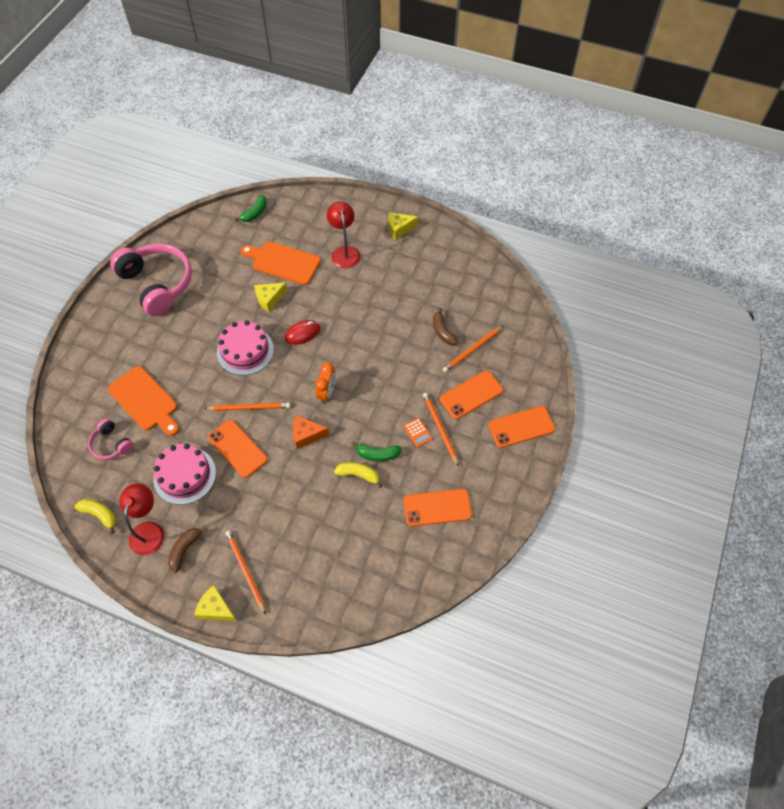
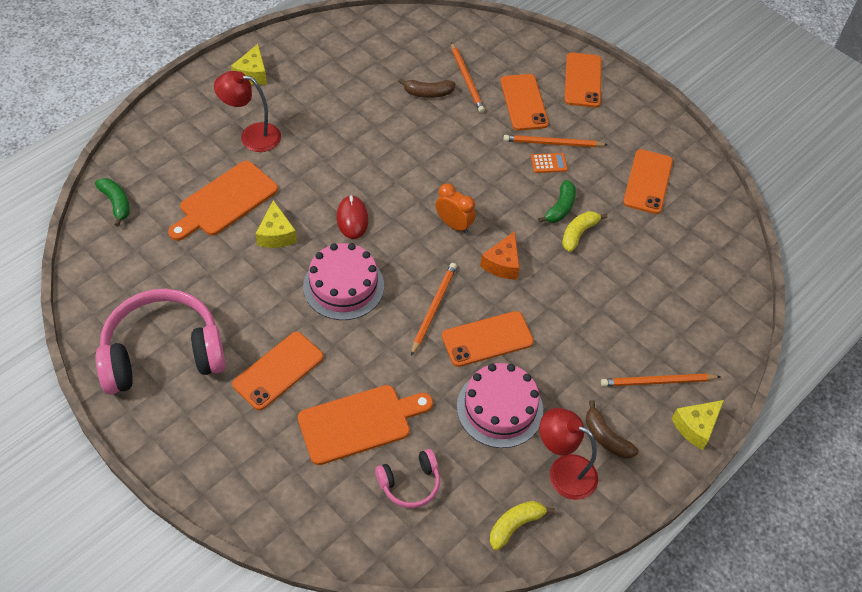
camera: 70 degrees left, 5 degrees down
none -> orange phone [232,332,324,410]

